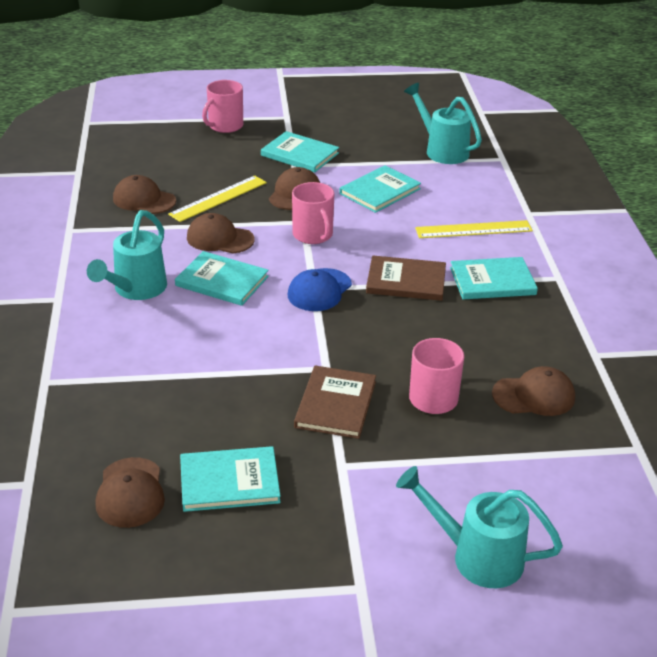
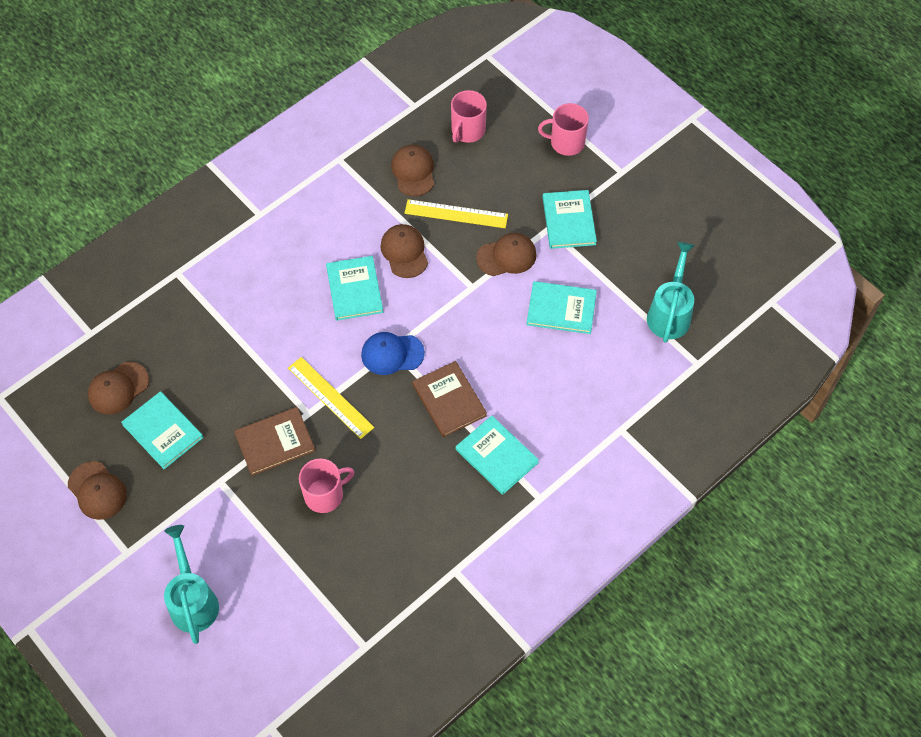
camera: 55 degrees right, 25 degrees up
turquoise watering can [87,210,167,300] -> none
pink mug [292,182,334,244] -> pink mug moved to [451,90,487,143]
yellow ruler [415,220,533,238] -> yellow ruler moved to [288,357,374,439]
brown cap [492,366,575,416] -> brown cap moved to [68,461,127,520]

